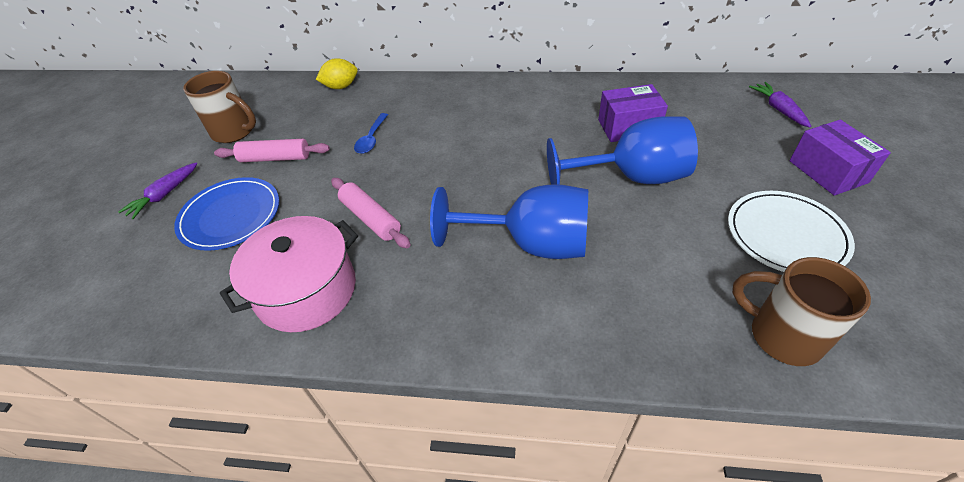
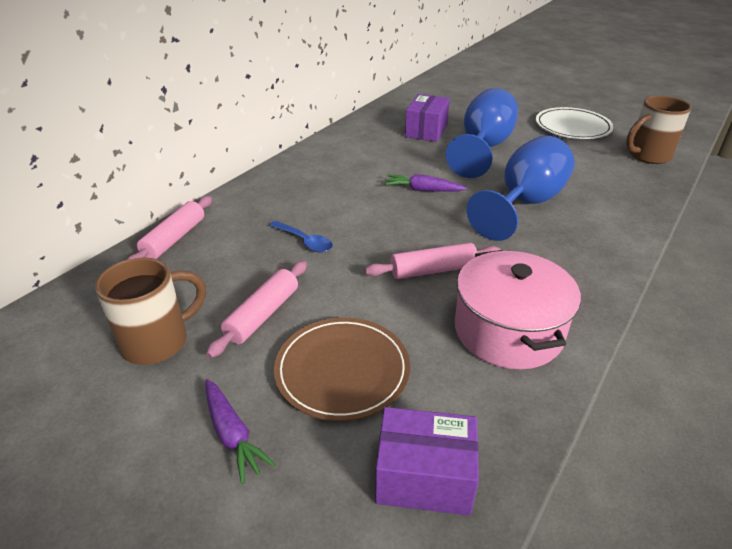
camera: 65 degrees left, 10 degrees down
blue plate [174,177,279,251] -> brown plate [274,317,410,421]
yellow lemon [316,58,358,89] -> pink rolling pin [127,196,212,260]
purple carrot [749,82,811,127] -> purple carrot moved to [385,174,466,192]
purple box [790,120,891,196] -> purple box moved to [375,407,479,516]

